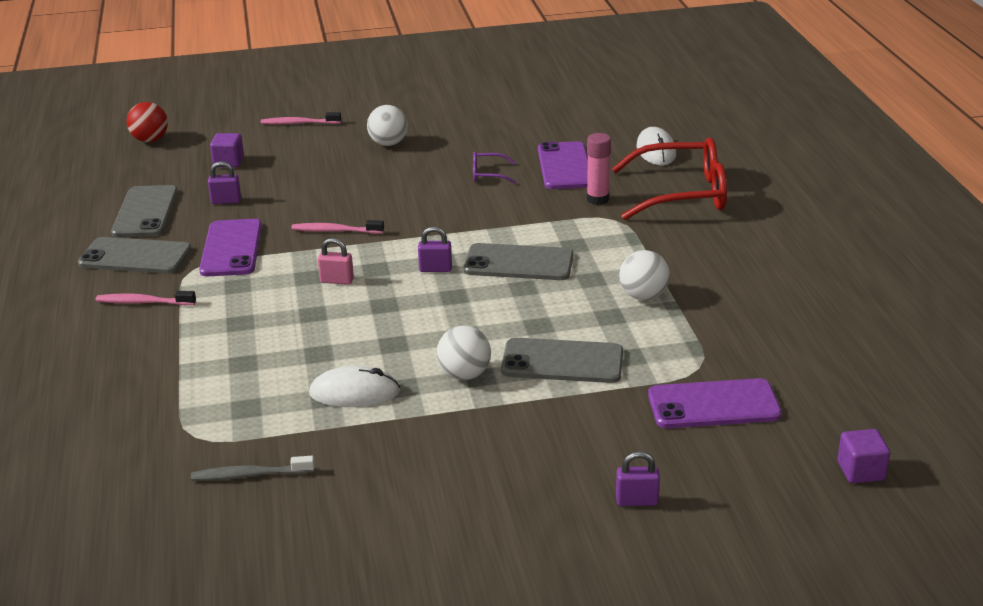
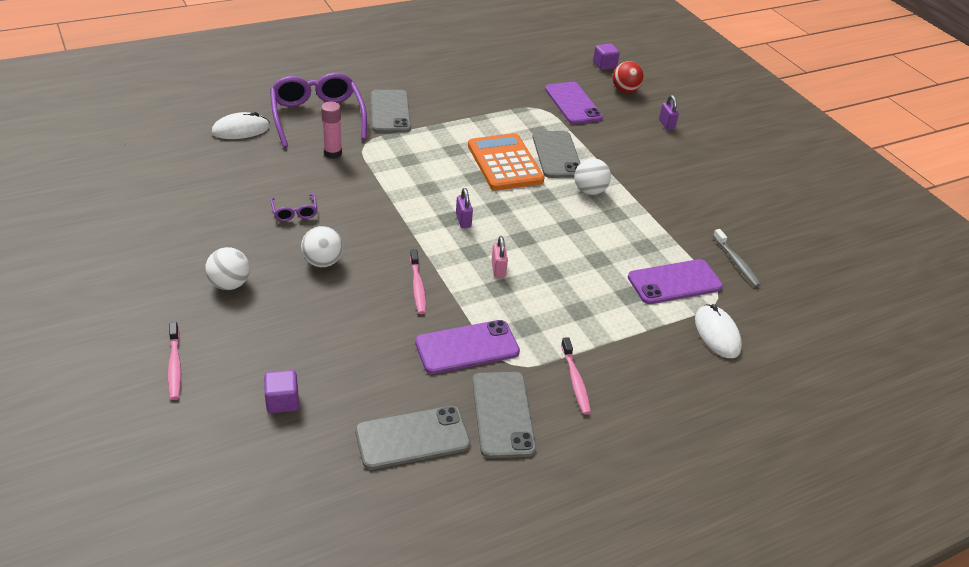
camera: 110 degrees left, 10 degrees up
red ball [127,102,168,142] -> red ball moved to [613,61,644,93]
purple padlock [208,161,241,204] -> none
white mouse [309,366,400,407] -> white mouse moved to [695,304,742,358]
grey phone [464,243,573,280] -> grey phone moved to [371,90,411,133]
purple phone [538,141,588,189] -> purple phone moved to [628,259,723,304]
red glasses [611,138,727,220] -> purple glasses [270,73,367,148]
white ball [619,250,670,300] -> white ball moved to [301,226,343,267]
none -> orange calculator [468,133,544,191]

